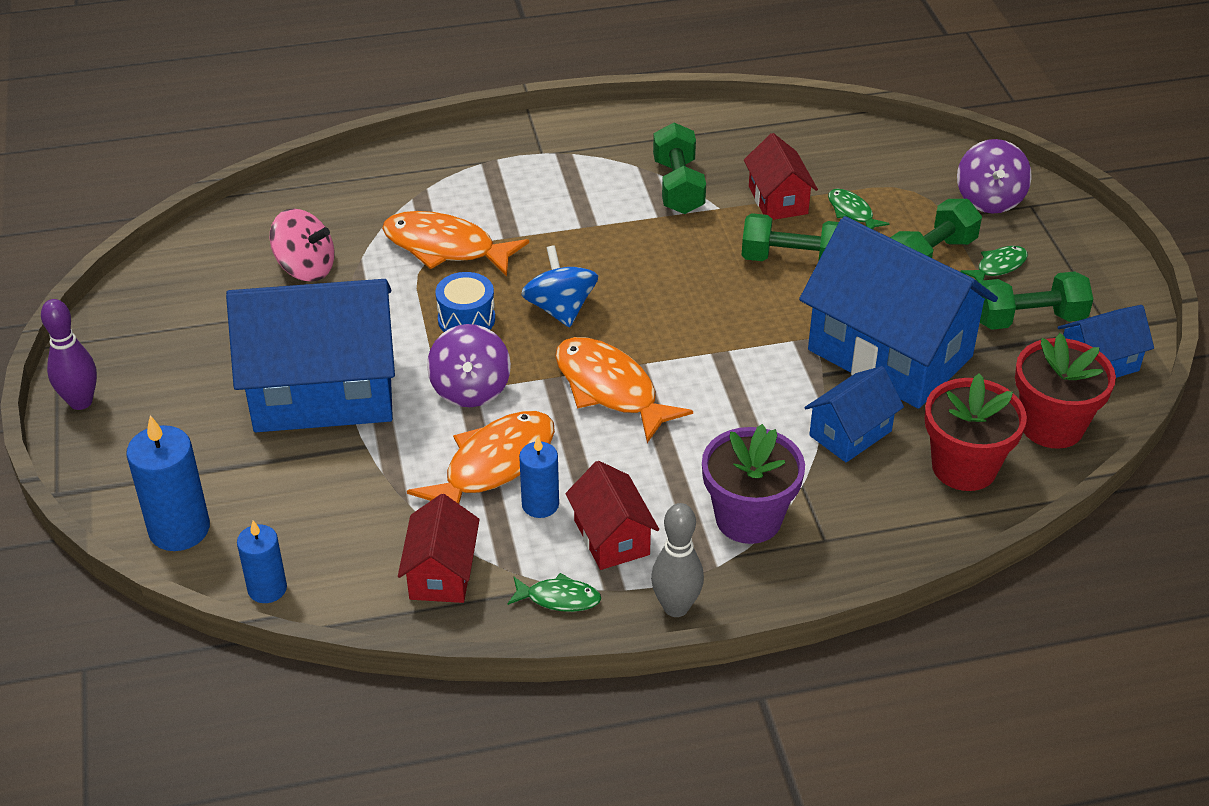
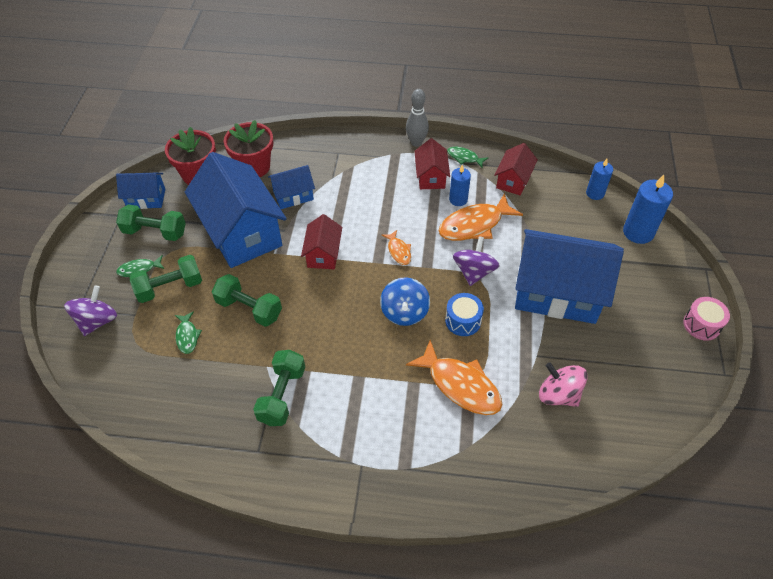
camera: 160 degrees left, 10 degrees up
purple bowling pin [41,299,97,410] -> pink drum [683,297,730,341]
orange fish [555,337,693,443] -> orange fish [382,230,411,265], size x0.51
purple flower pot [702,424,805,544] -> none
red house [744,133,818,220] -> red house moved to [301,214,342,269]

